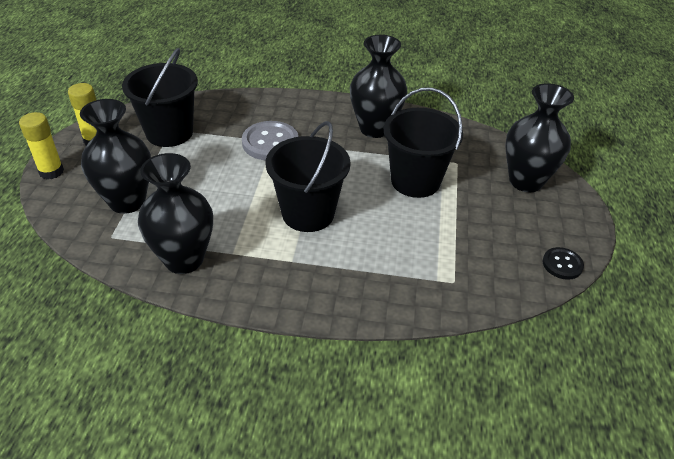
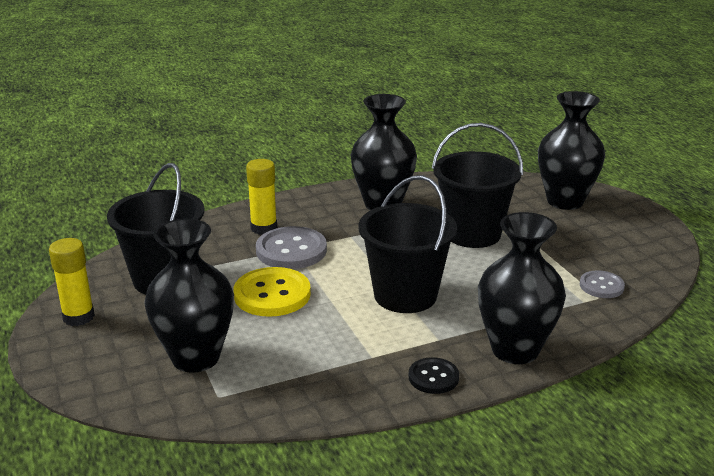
camera: 30 degrees left, 15 degrees down
yellow glue stick [19,112,64,179] -> yellow glue stick moved to [246,159,277,235]
black vase [138,153,213,274] -> black vase moved to [478,212,566,364]
black button [543,247,584,280] -> black button moved to [409,357,459,394]
none -> yellow button [234,267,311,317]
none -> grey button [580,270,625,298]

